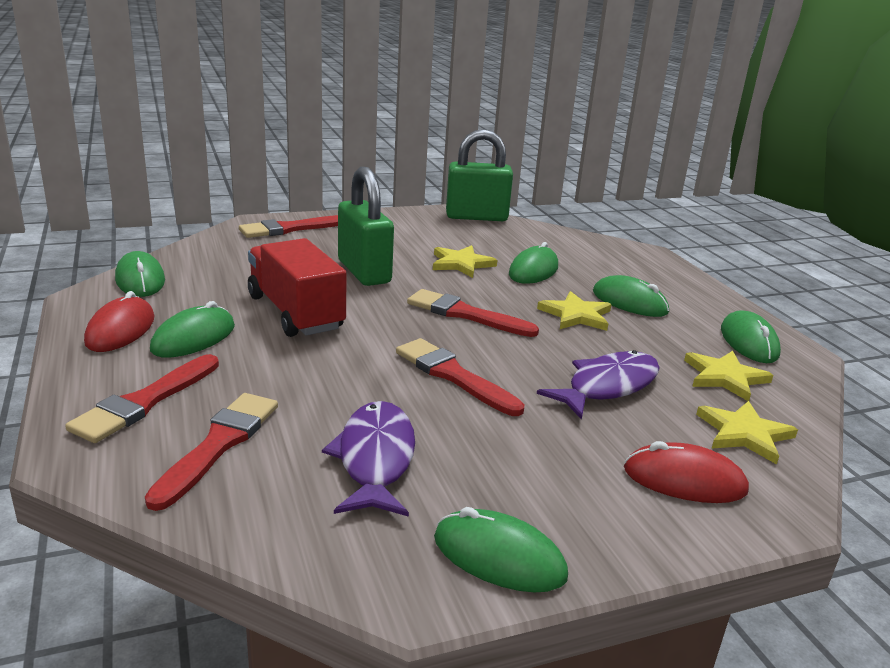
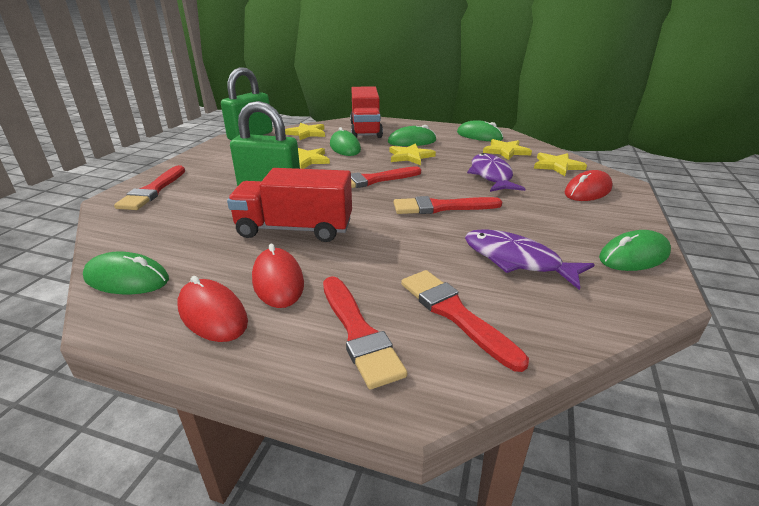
camera: 50 degrees left, 5 degrees up
green mouse [150,301,235,358] -> red mouse [252,244,304,308]
none -> yellow star [285,123,325,140]
none -> red truck [350,86,383,138]

